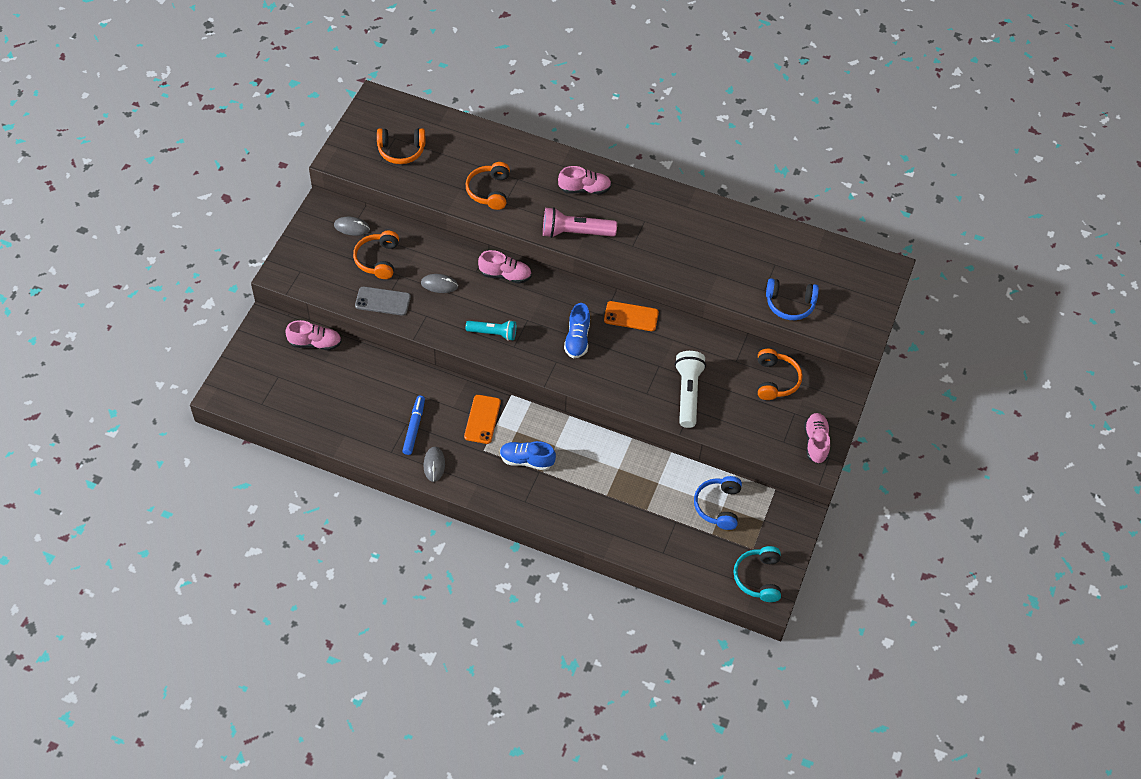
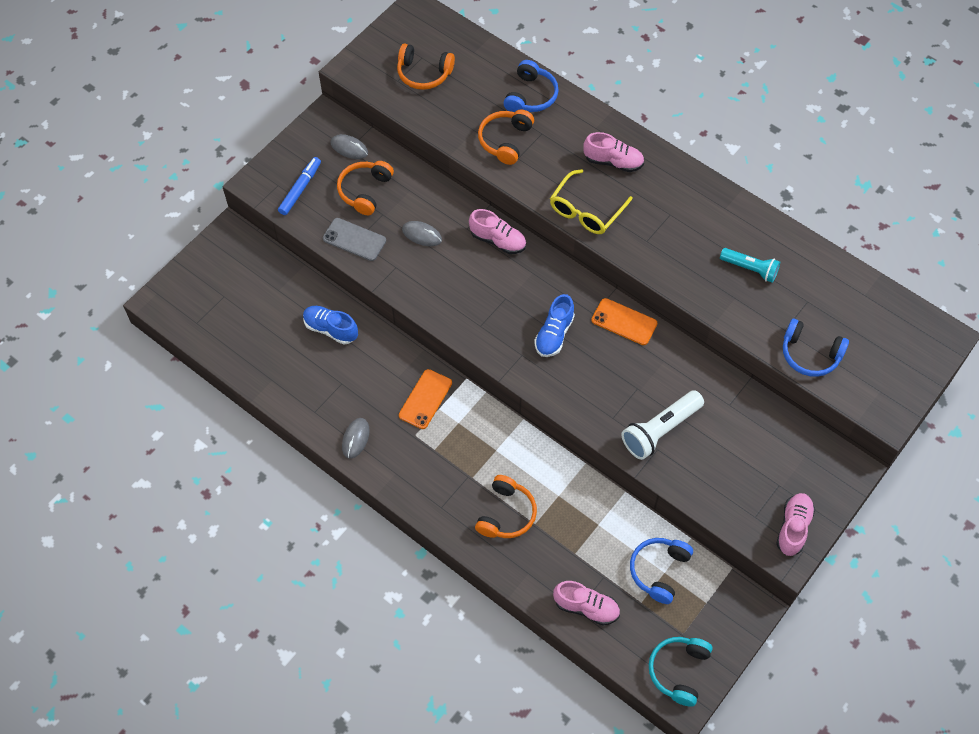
camera: 20 degrees right, 5 degrees up
pink shoe [285,320,342,351] -> pink shoe moved to [553,581,620,625]
blue marker [402,396,425,455] -> blue marker moved to [278,157,321,215]
turquoise flashlight [466,320,517,341] -> turquoise flashlight moved to [720,248,780,283]
blue shoe [500,441,556,470] -> blue shoe moved to [303,306,358,345]
pink flashlight [543,207,617,238] -> yellow glasses [550,169,633,234]
white flashlight [675,351,706,428] -> white flashlight turned 150 degrees counterclockwise [621,390,704,460]
orange headphones [758,349,803,400] -> orange headphones moved to [475,475,537,538]
none -> blue headphones [504,60,559,112]

